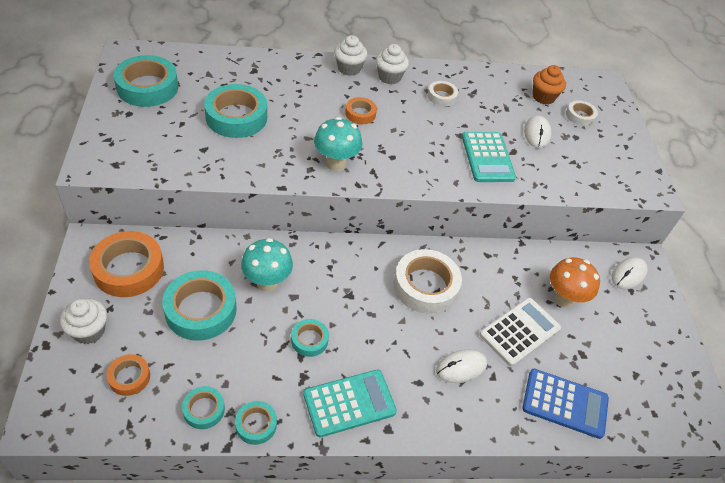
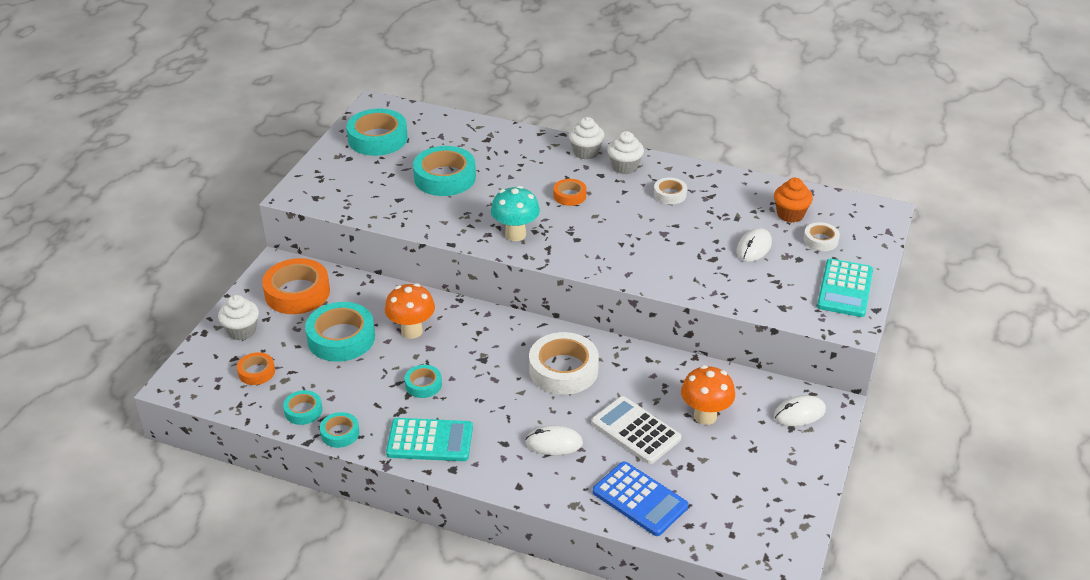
camera: 30 degrees right, 10 degrees down
turquoise mushroom [241,238,293,292] -> orange mushroom [385,283,435,339]
turquoise calculator [462,132,516,182] -> turquoise calculator moved to [817,258,873,317]
white calculator [479,298,561,367] -> white calculator turned 120 degrees counterclockwise [591,396,681,464]

